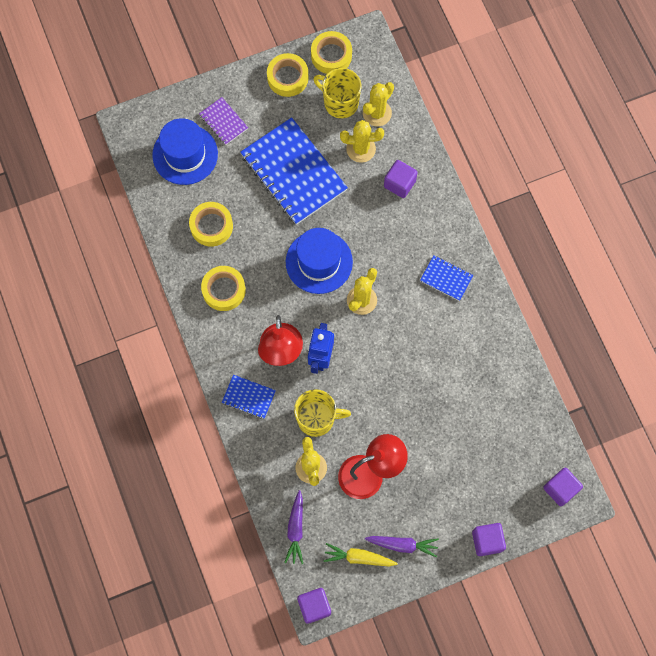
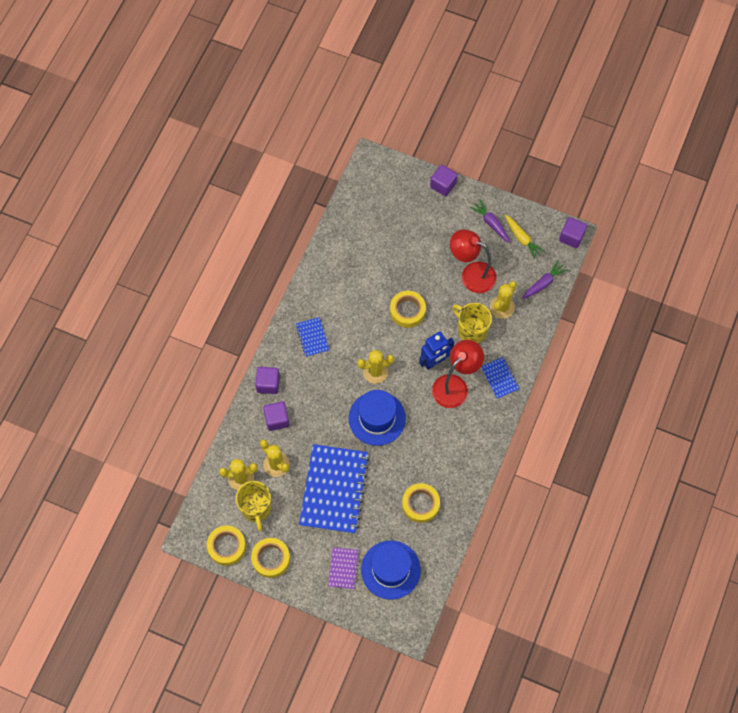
camera: 135 degrees left, 5 degrees down
yellow tape [201,266,246,311] -> yellow tape moved to [390,291,426,328]
purple cube [543,468,583,506] -> purple cube moved to [255,367,280,394]

